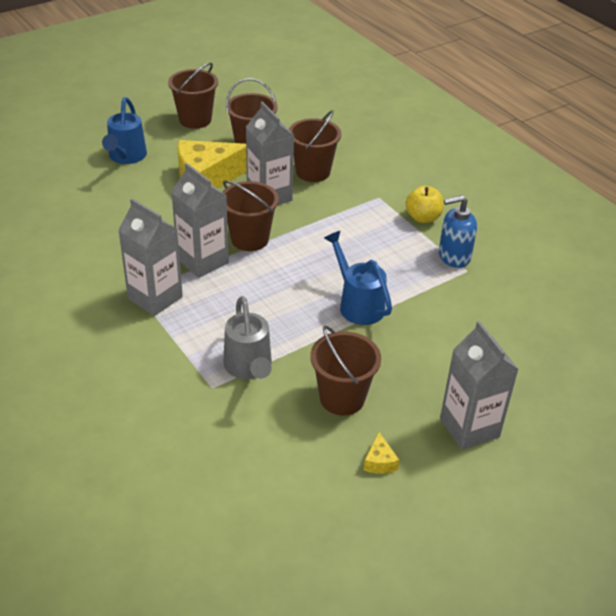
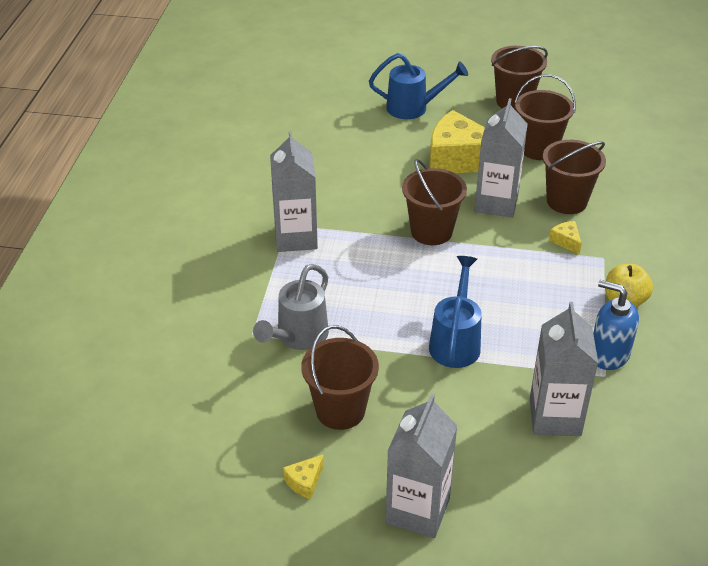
camera: 45 degrees right, 0 degrees up
blue watering can [102,97,147,164] -> blue watering can turned 135 degrees counterclockwise [369,53,468,119]
grey carton [171,163,229,278] -> grey carton moved to [530,302,598,436]
none -> yellow cheese [549,221,582,255]

